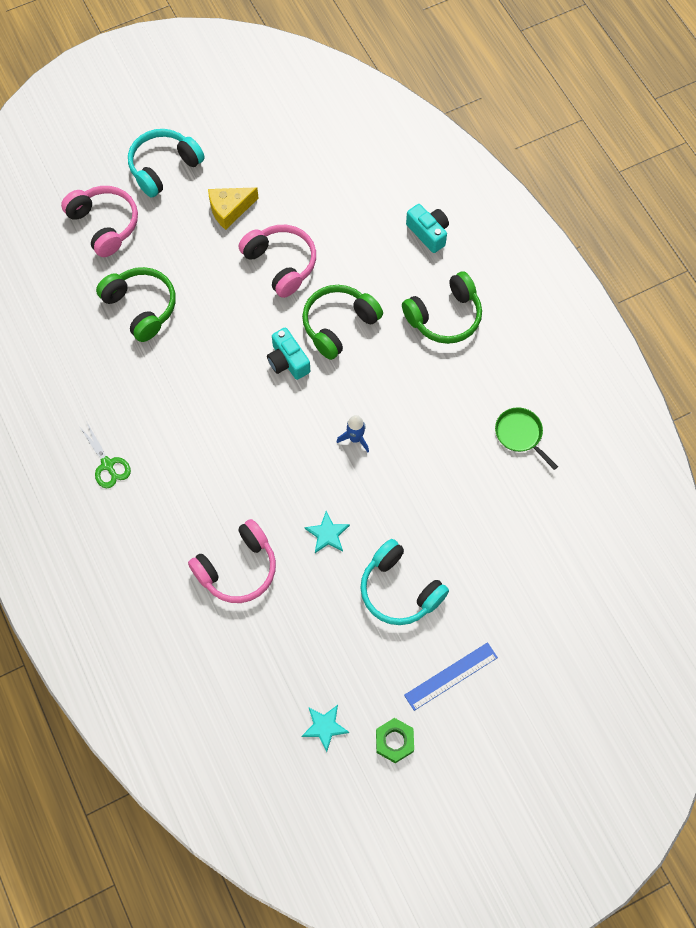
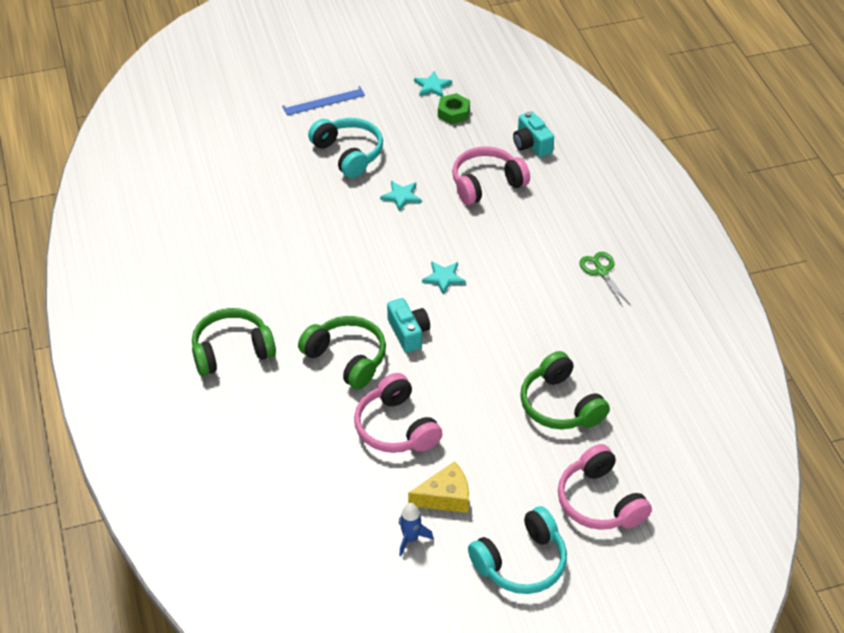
camera: 170 degrees left, 20 degrees down
green headphones [302,285,383,360] -> green headphones turned 105 degrees counterclockwise [298,316,386,390]
blue rocket [337,415,369,452] -> blue rocket moved to [399,503,434,556]
green nut [376,718,414,763] -> green nut moved to [438,93,470,124]
turquoise camera [406,204,449,253] -> turquoise camera moved to [513,111,554,157]
green pan [495,407,558,470] -> none
none -> turquoise star [422,261,466,295]

